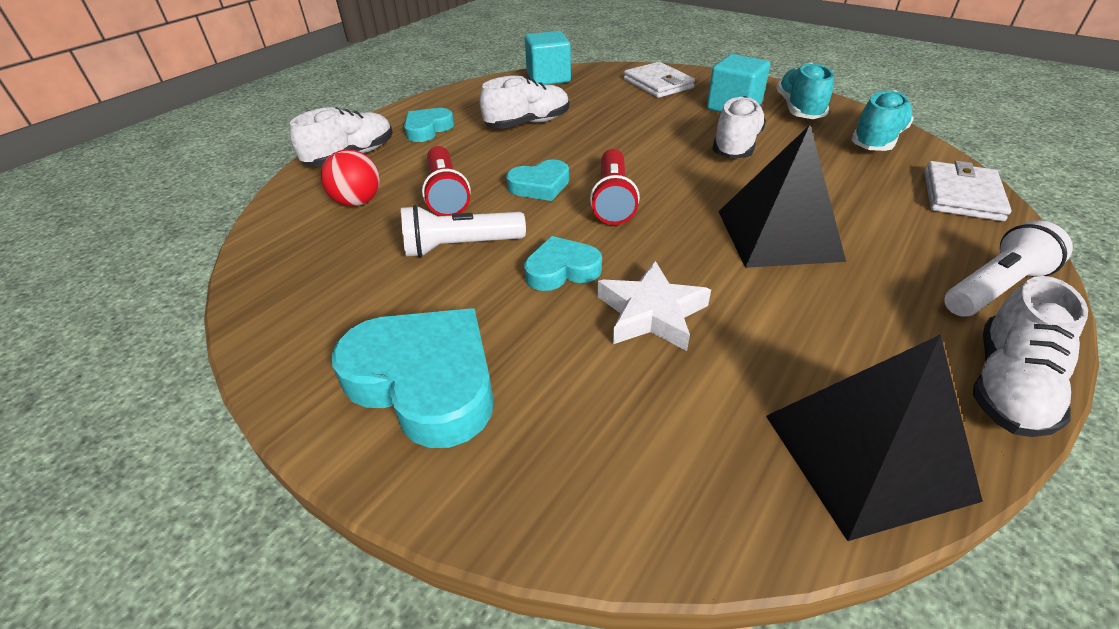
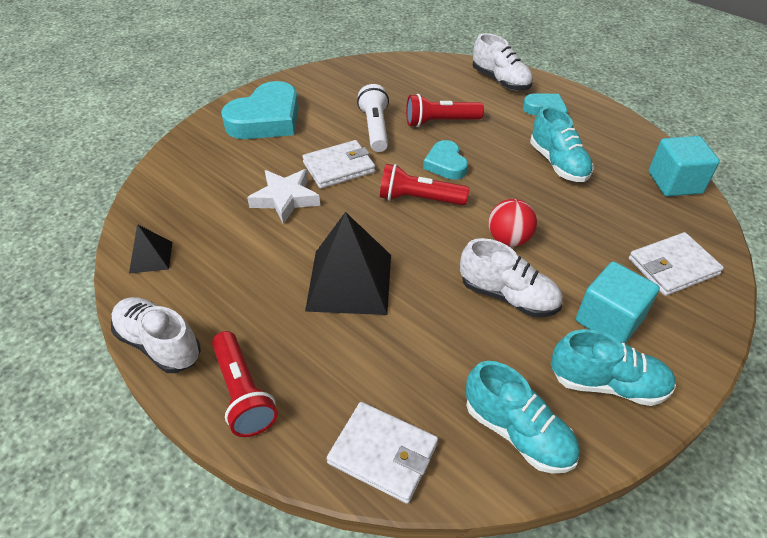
camera: 95 degrees right, 5 degrees up
red ball [321,149,380,206] -> red ball moved to [488,199,537,247]
white shoe [480,76,569,128] -> turquoise shoe [530,106,593,182]
turquoise heart [524,236,602,291] -> white wallet [302,140,375,189]
black pyramid [766,335,983,541] -> black pyramid [129,224,172,274], size x0.50
white flashlight [944,220,1073,316] -> red flashlight [212,331,278,437]

